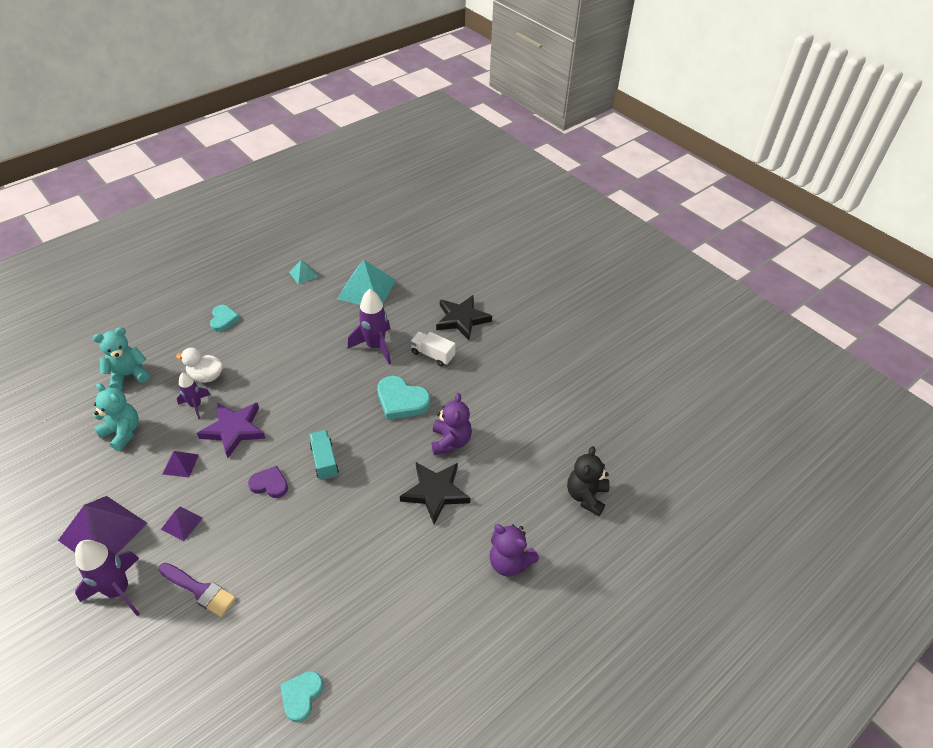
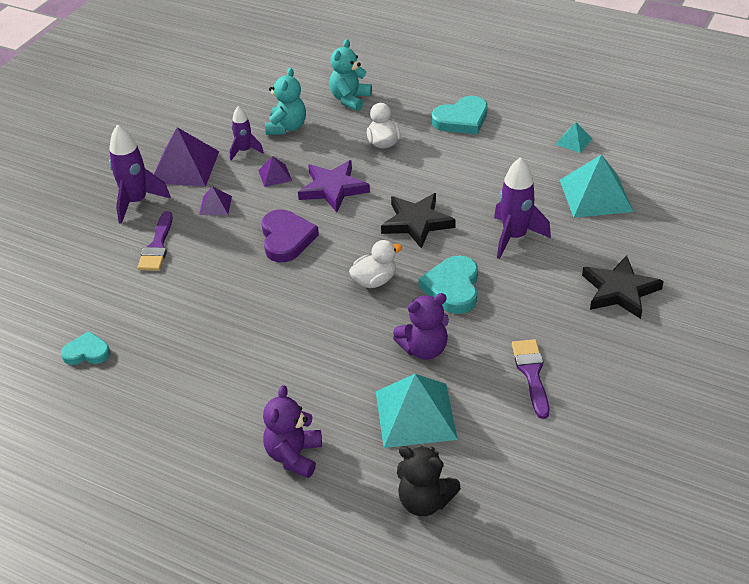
camera: 70 degrees right, 5 degrees down
turquoise teddy bear [93,327,150,390] -> turquoise teddy bear turned 105 degrees counterclockwise [329,39,372,111]
purple rocket [177,372,211,419] -> purple rocket moved to [230,106,264,161]
turquoise heart [210,305,240,332] -> turquoise heart [432,96,487,134], size x1.58
purple heart [248,466,288,498] -> purple heart [261,210,319,262], size x1.58
turquoise truck [309,430,339,480] -> none
black star [400,462,470,524] -> black star moved to [381,193,456,249]
white truck [410,332,455,367] -> none
black teddy bear [567,446,610,516] -> black teddy bear turned 150 degrees counterclockwise [397,446,461,516]
none -> white duck [349,240,402,288]
none -> turquoise pyramid [376,374,458,448]
none -> purple brush [512,339,549,419]

